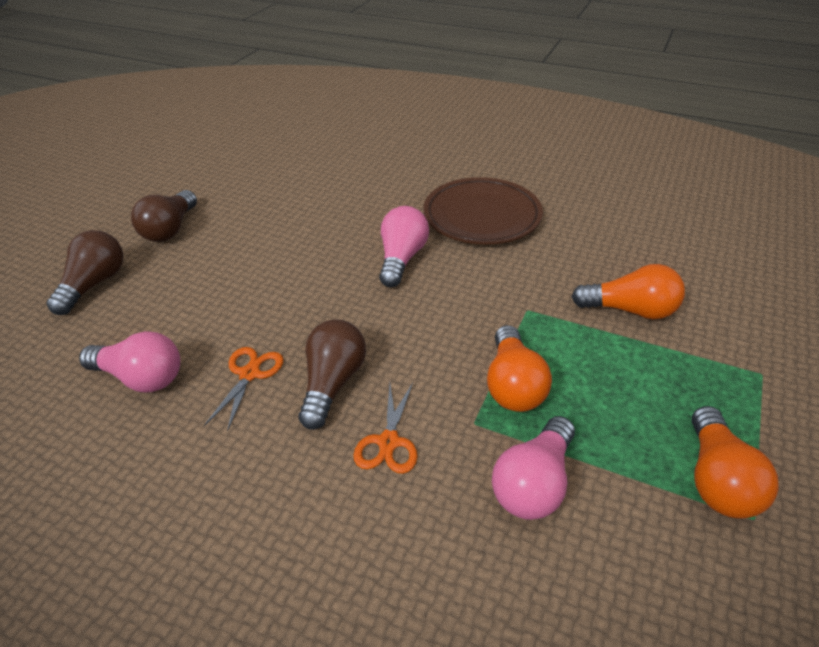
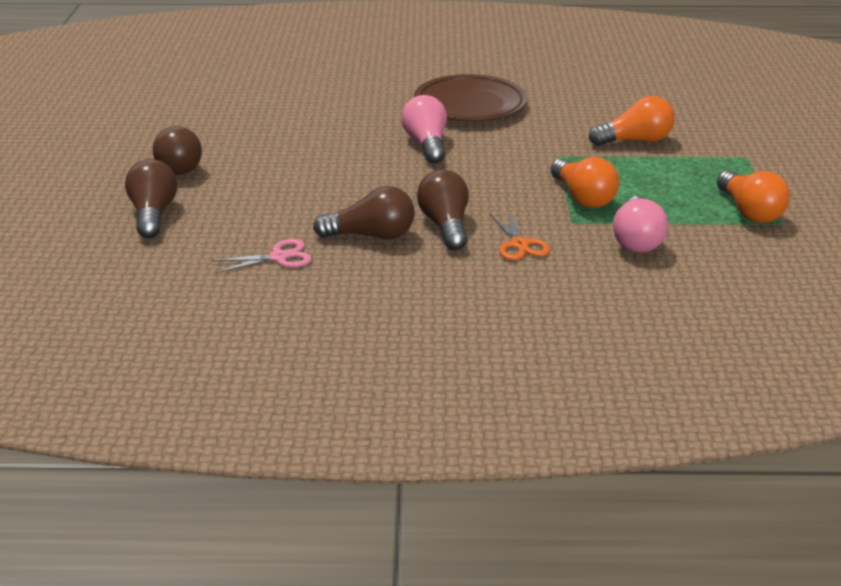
camera: 25 degrees left, 10 degrees down
pink light bulb [79,331,180,392] -> pink scissors [211,239,312,273]
orange scissors [204,347,283,432] -> brown light bulb [313,186,415,239]

